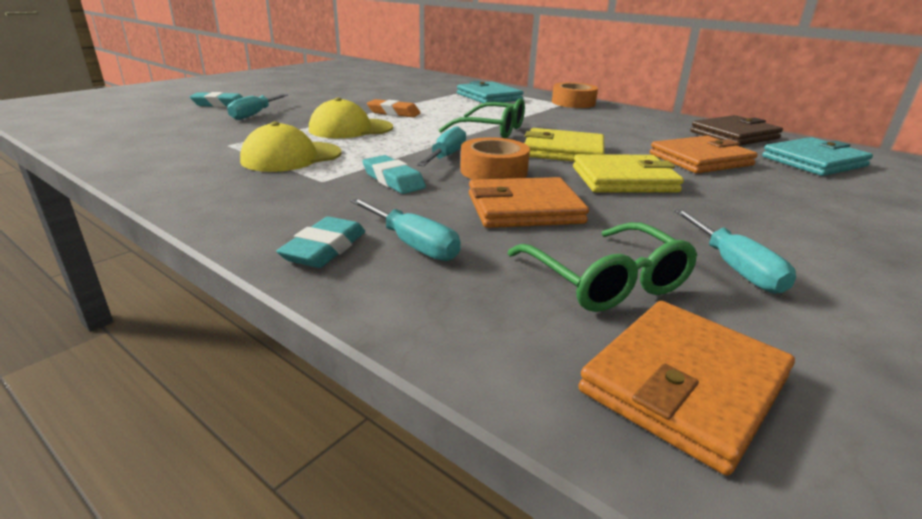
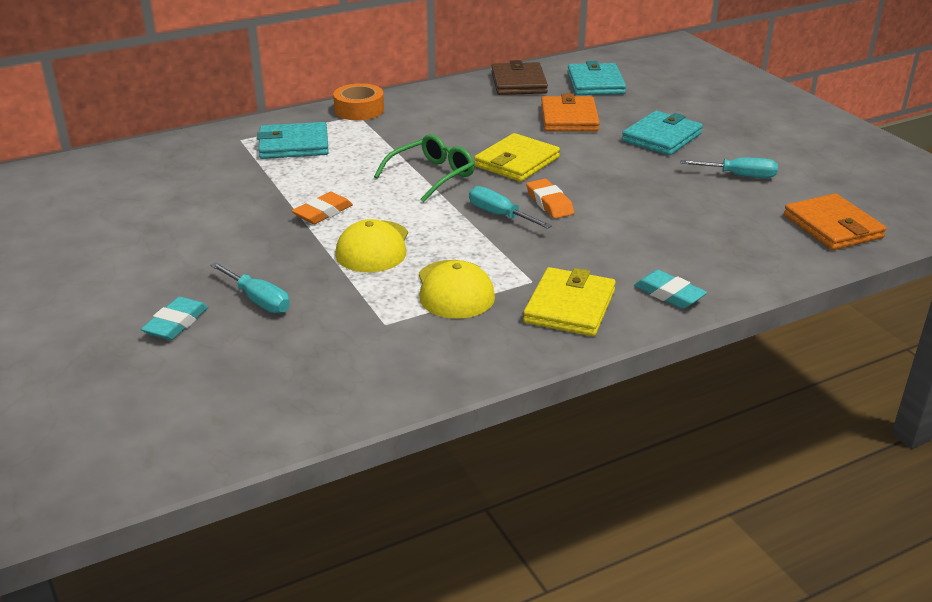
camera: 65 degrees left, 5 degrees up
turquoise screwdriver [350,198,461,261] -> none
turquoise eraser [363,155,426,194] -> none
orange tape [460,137,530,180] -> orange eraser [526,179,574,219]
orange wallet [469,177,589,228] -> none
green glasses [507,222,697,312] -> none
yellow wallet [573,154,684,193] -> yellow wallet moved to [523,267,616,336]
none -> turquoise wallet [622,111,703,156]

